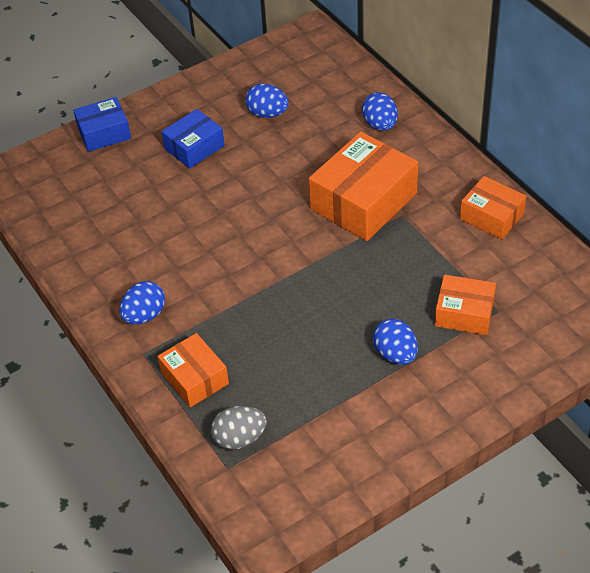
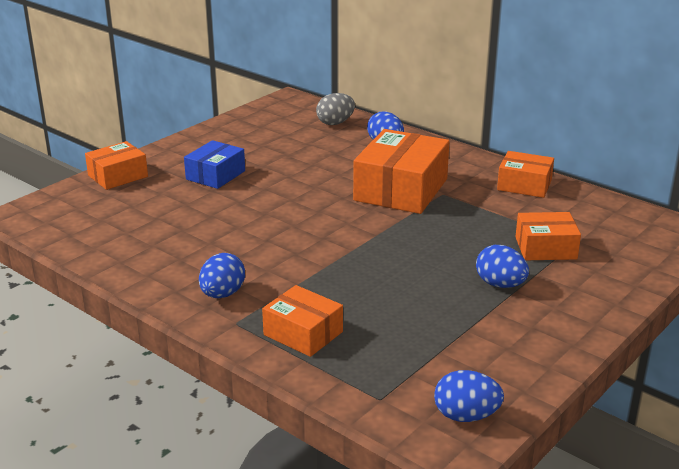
camera: 20 degrees left, 20 degrees down
blue box [73,97,131,152] -> orange box [85,141,148,190]
grey egg [211,406,267,450] -> grey egg moved to [316,93,355,125]
blue egg [245,83,289,118] -> blue egg moved to [434,370,504,422]

